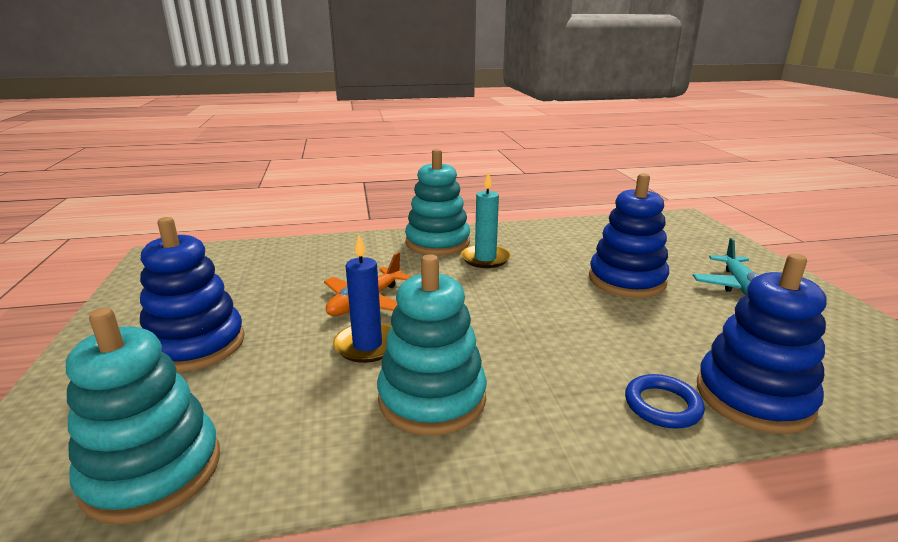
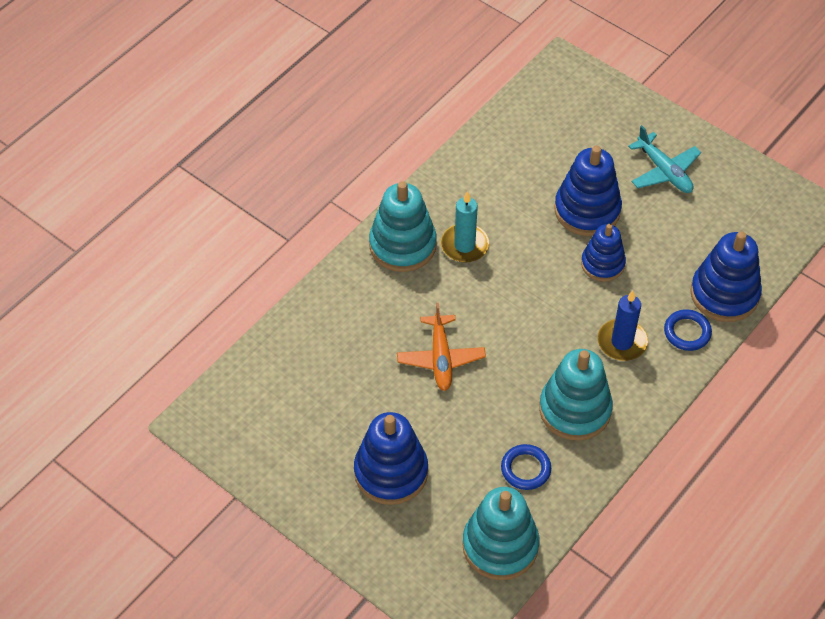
camera: 40 degrees left, 30 degrees up
blue candle [333,234,392,363] -> blue candle moved to [597,291,648,361]
none -> blue ring [501,444,551,490]
none -> blue stacking toy [581,224,626,282]

